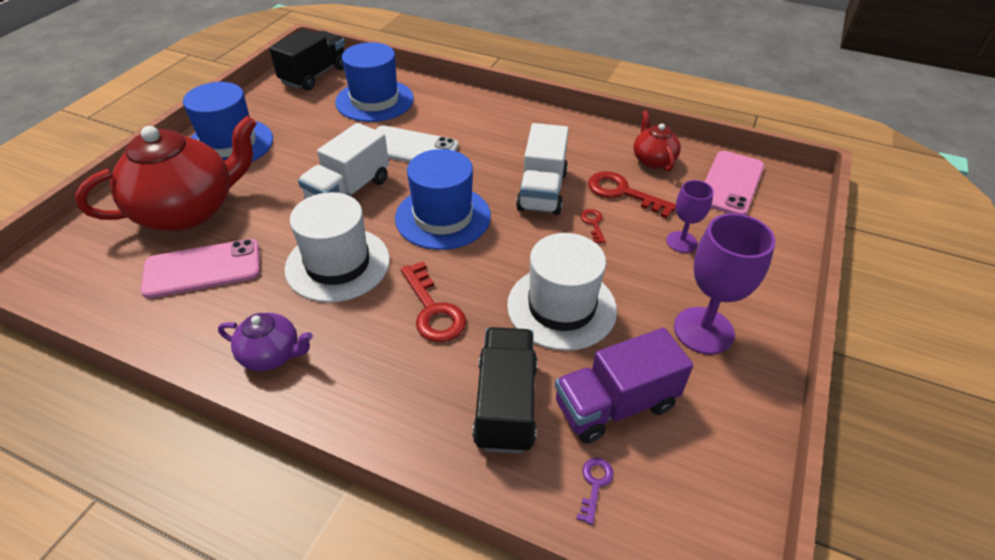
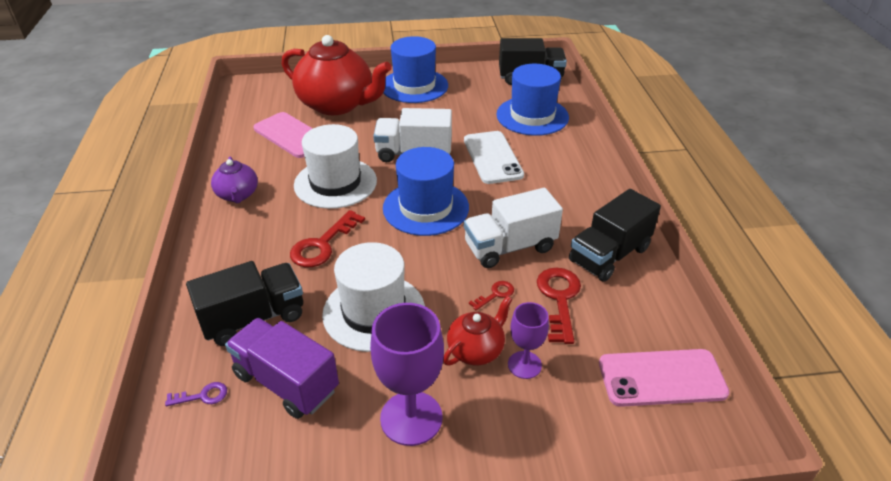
camera: 60 degrees right, 5 degrees down
red teapot [634,110,681,171] -> red teapot moved to [443,296,512,366]
none -> black truck [569,189,661,282]

